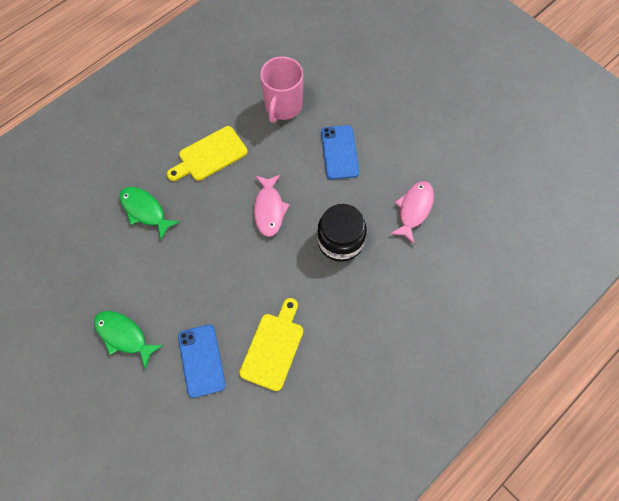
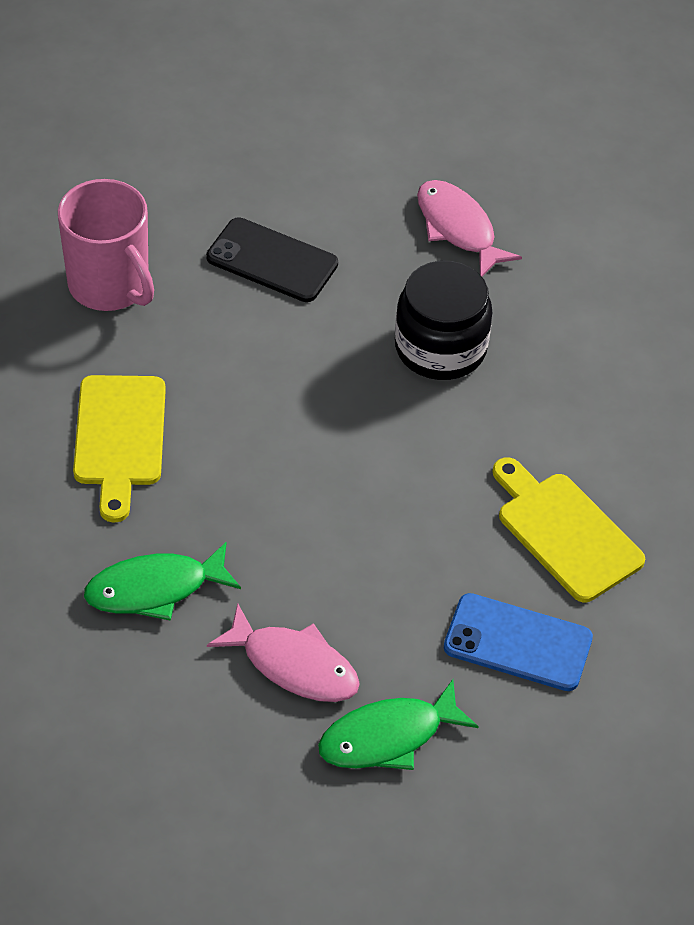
camera: 60 degrees left, 15 degrees down
pink fish [254,175,290,237] -> pink fish moved to [207,604,360,702]
blue phone [321,125,359,180] -> black phone [206,217,338,302]

